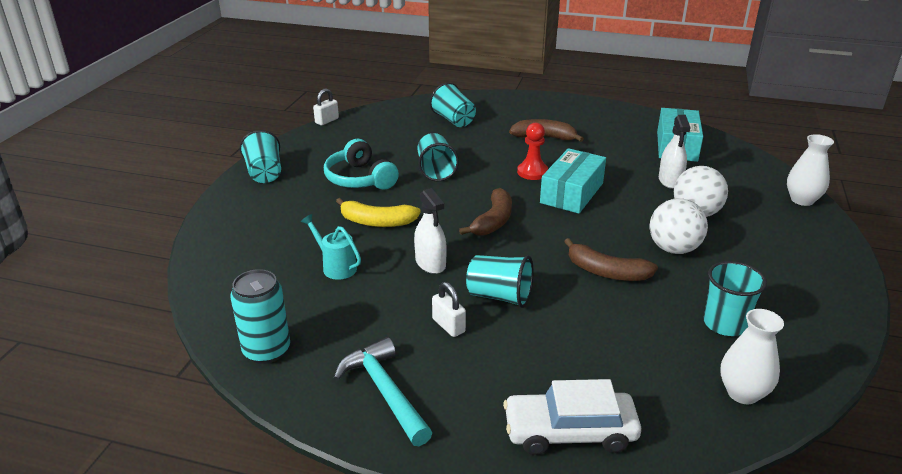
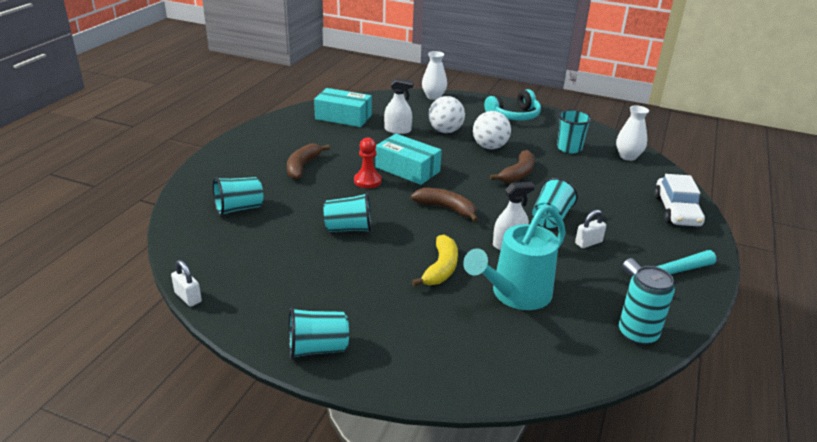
camera: 85 degrees left, 0 degrees up
turquoise watering can [301,214,361,280] -> turquoise watering can [463,204,566,310], size x1.95
turquoise headphones [324,139,399,190] -> turquoise headphones moved to [484,89,541,121]

